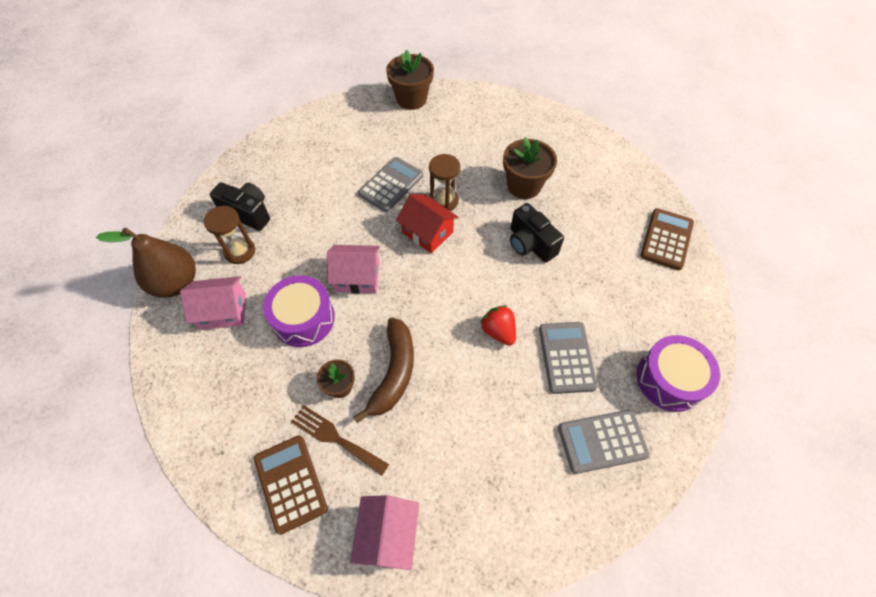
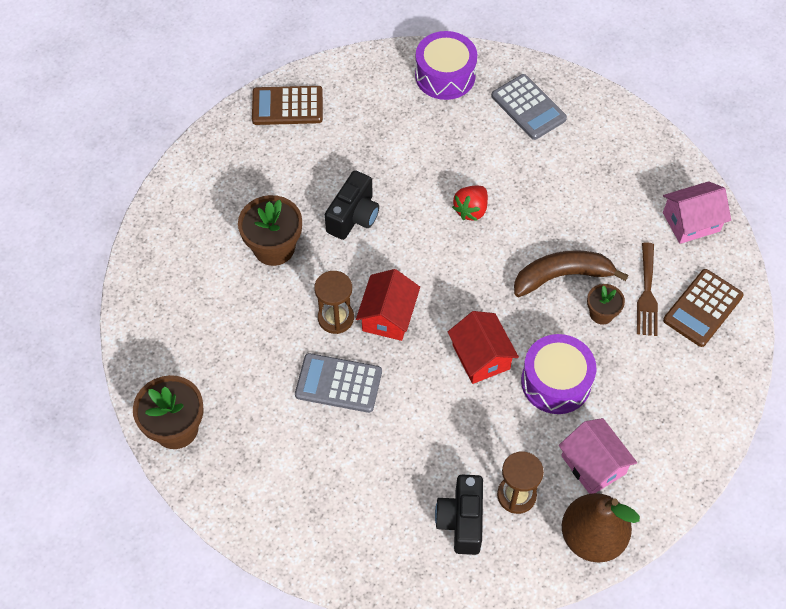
camera: 115 degrees left, 0 degrees up
pink house [327,245,380,293] -> red house [448,311,519,384]
grey calculator [539,322,598,394] -> none

